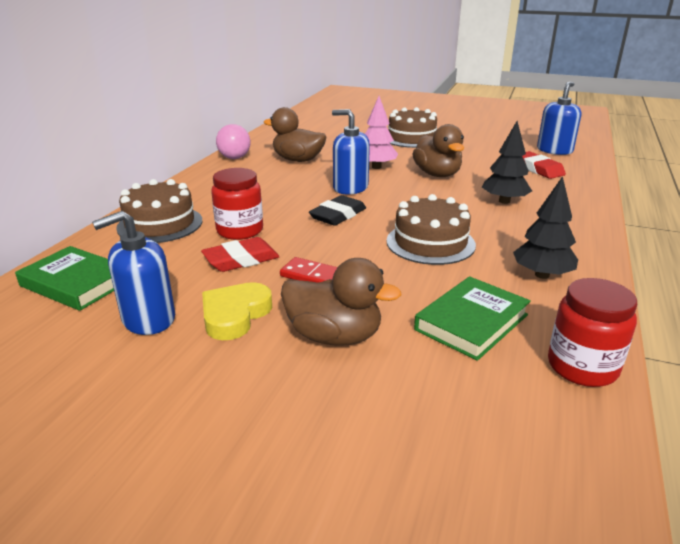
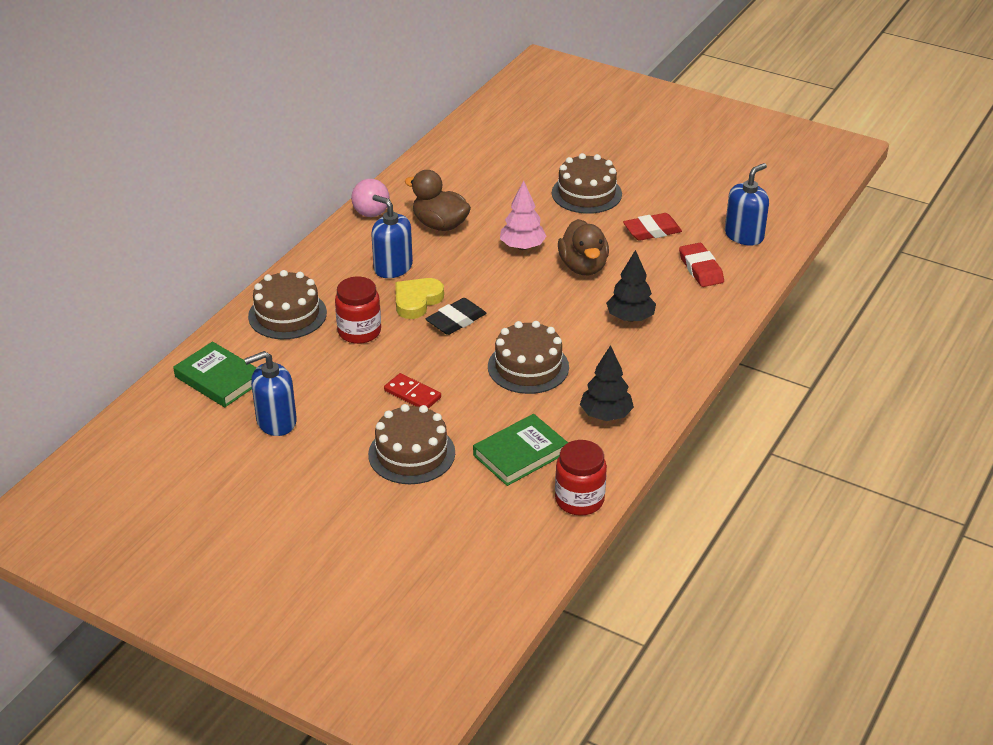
camera: 10 degrees right, 10 degrees up
red eraser [201,237,279,272] -> red eraser moved to [623,213,682,241]
yellow heart [202,282,272,340] -> yellow heart moved to [395,278,444,319]
brown duck [281,258,401,345] -> brown cake [368,404,455,484]
blue soap dispenser [332,109,370,195] -> blue soap dispenser moved to [371,195,413,278]

